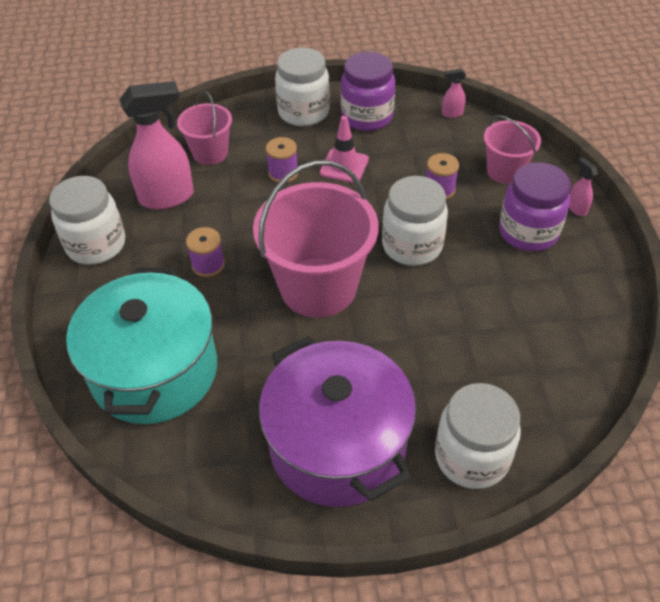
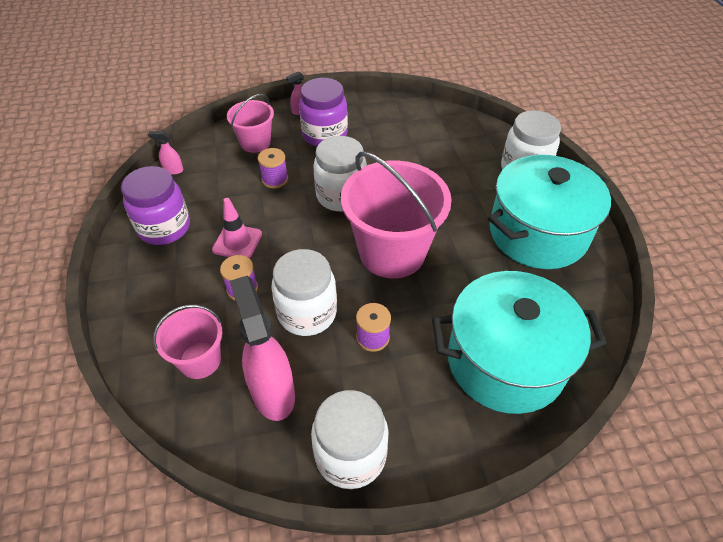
camera: 95 degrees left, 0 degrees up
purple pot [259,336,416,507] -> turquoise pot [488,155,611,269]
white jar [275,47,330,126] -> white jar moved to [271,249,337,336]
pink spray bottle [442,69,466,118] -> pink spray bottle turned 105 degrees clockwise [148,131,183,174]

